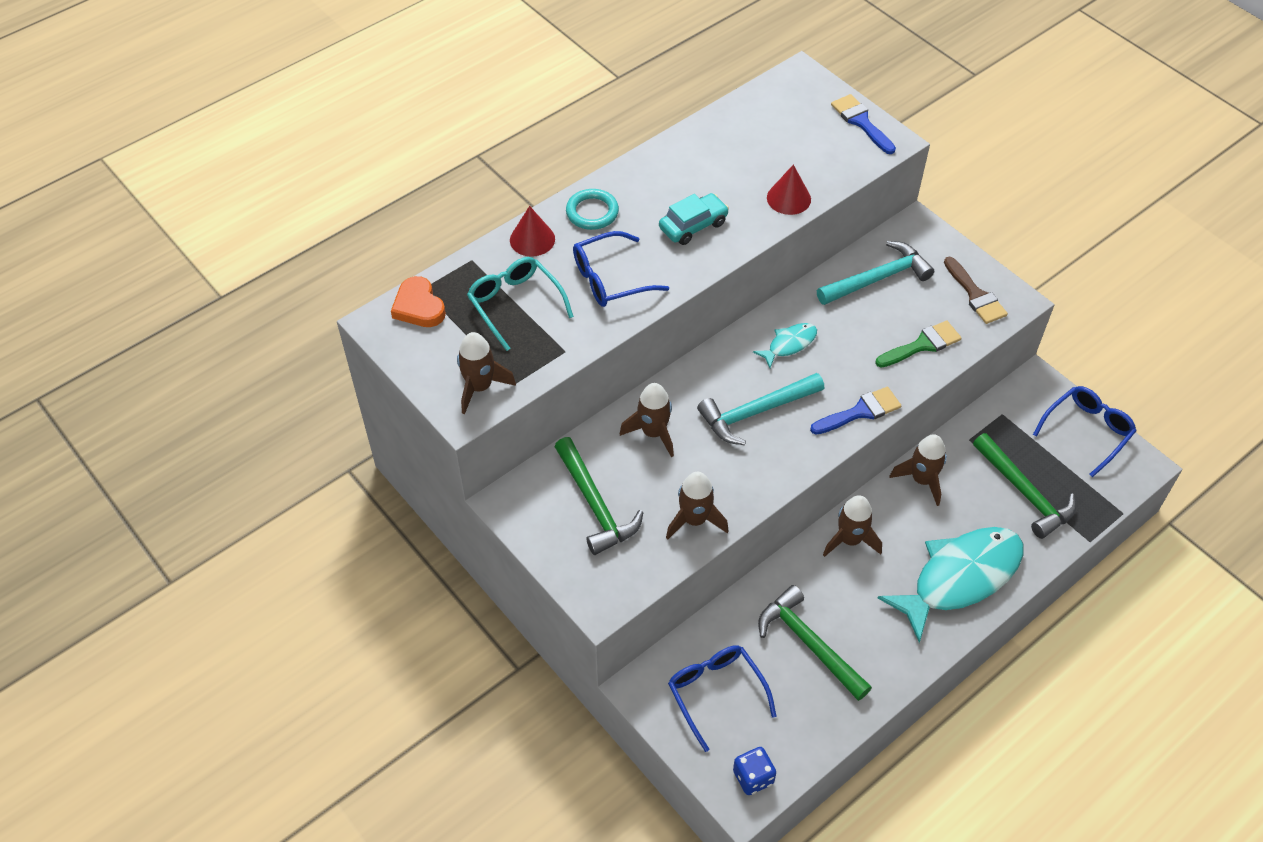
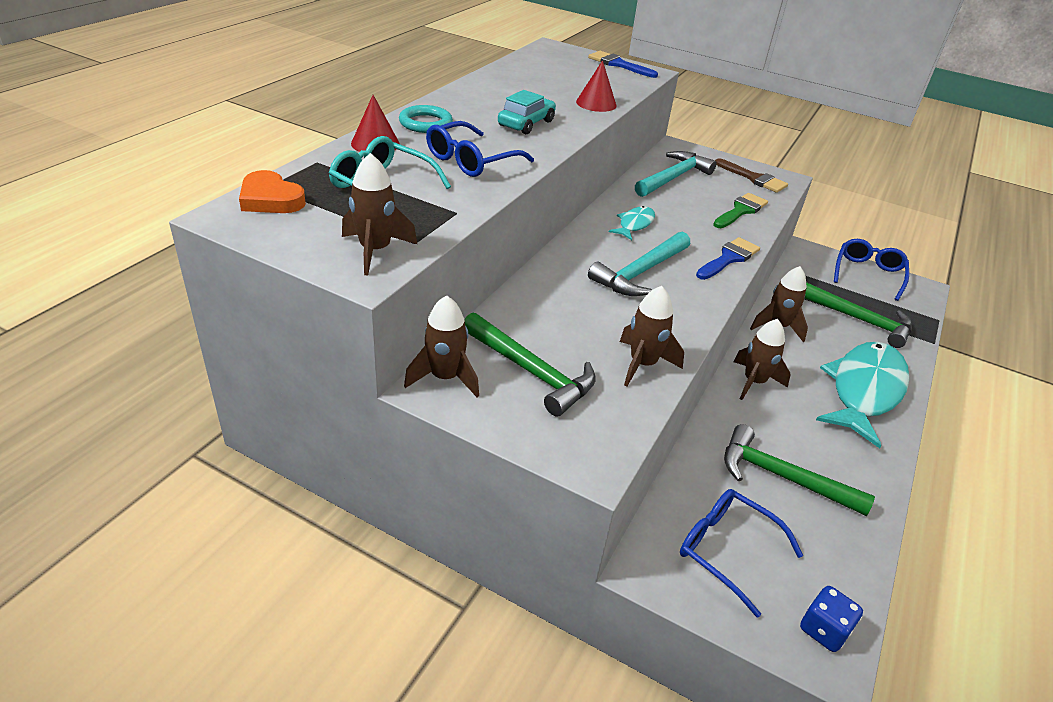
camera: 25 degrees left, 15 degrees down
brown rocket [620,383,674,457] -> brown rocket moved to [404,295,479,397]

